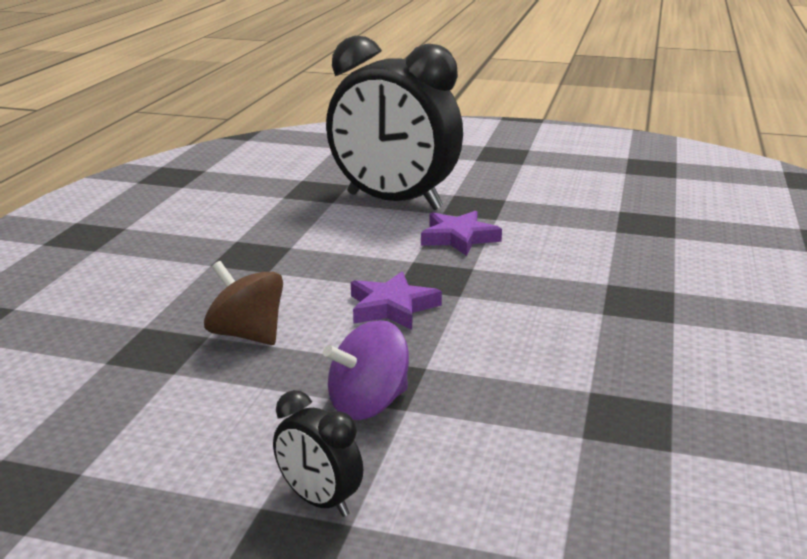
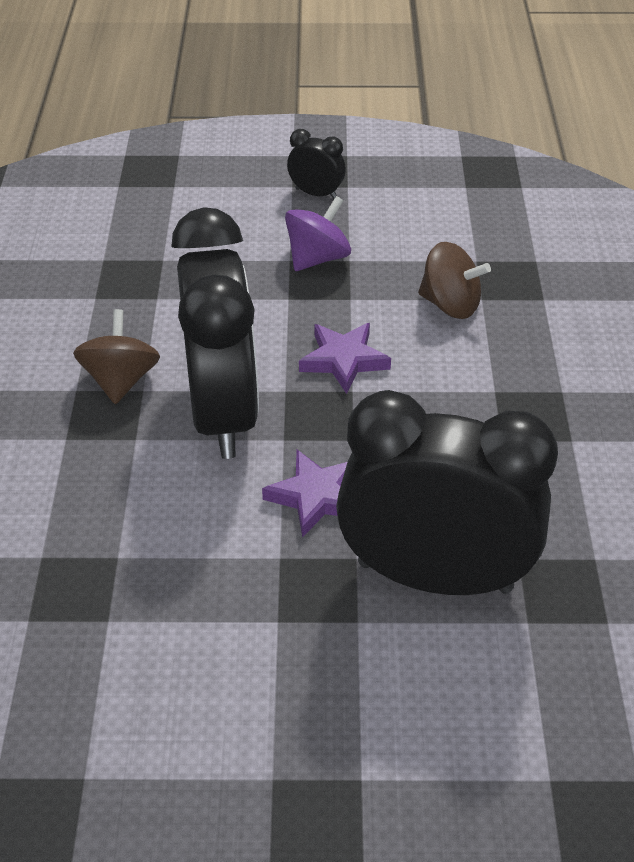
camera: 165 degrees right, 20 degrees up
none -> brown spinning top [73,309,160,404]
none -> black clock [171,207,259,459]

